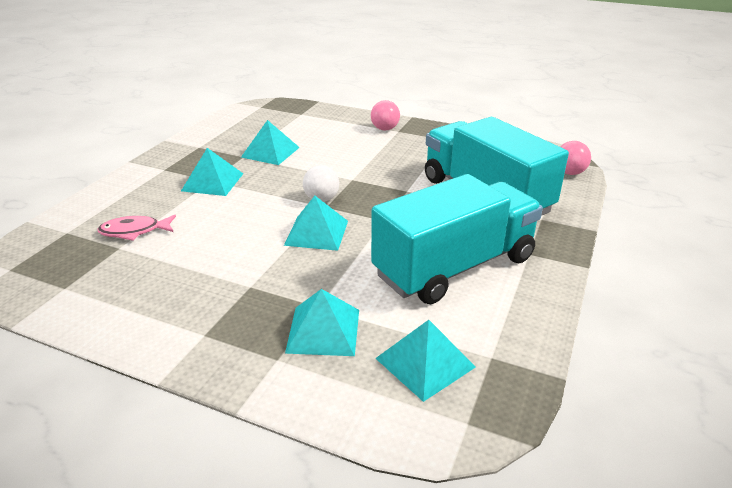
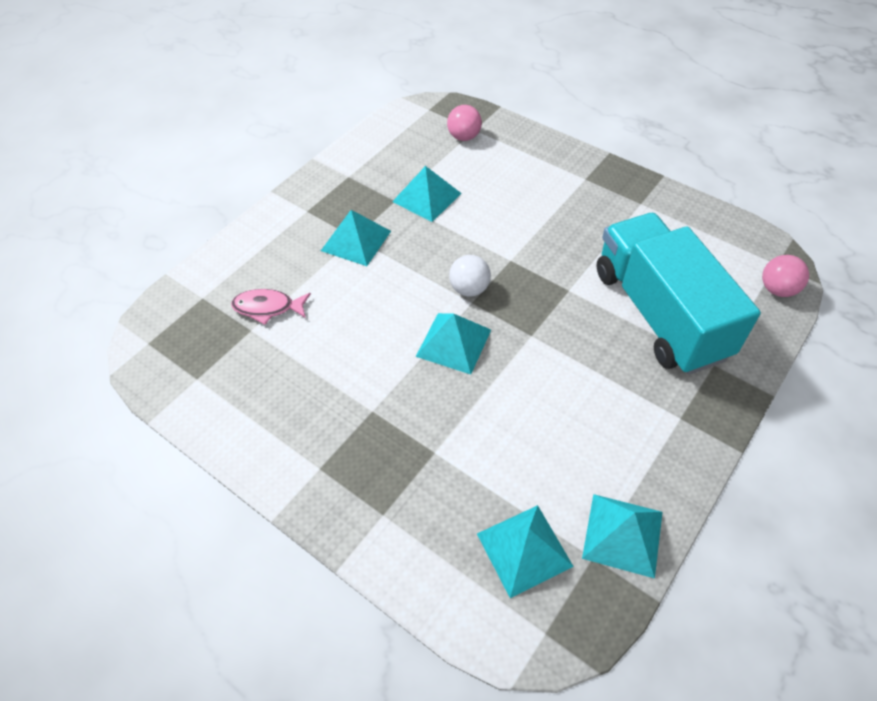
camera: 15 degrees right, 20 degrees up
turquoise pyramid [285,289,359,356] -> turquoise pyramid moved to [582,494,662,579]
pink ball [371,100,400,131] -> pink ball moved to [447,105,482,141]
turquoise truck [371,174,543,304] -> none

